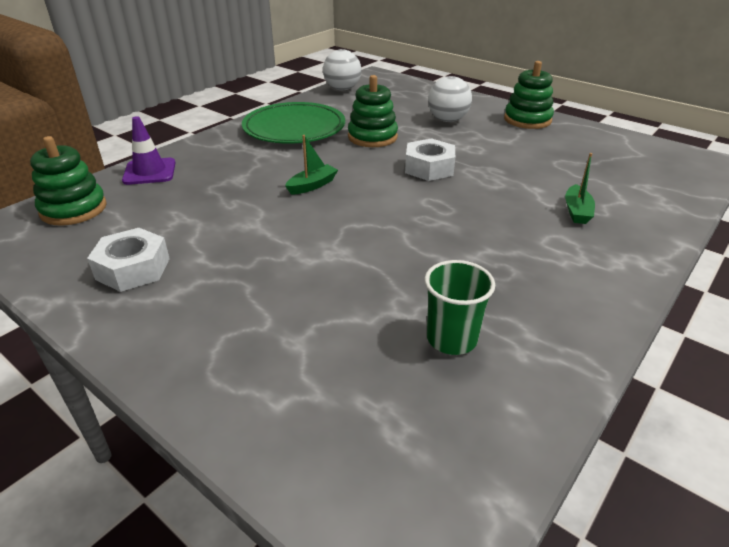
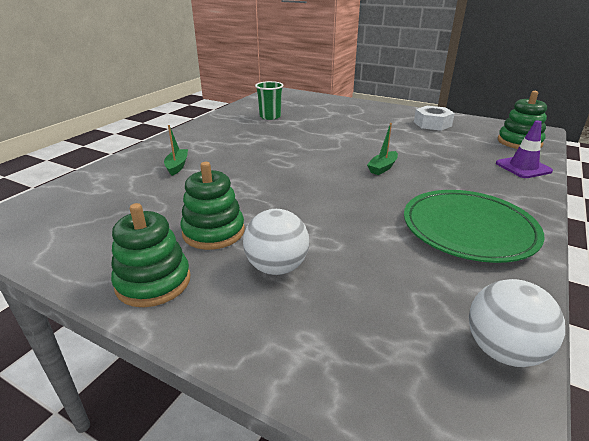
camera: 170 degrees right, 5 degrees down
green stacking toy [348,75,398,147] -> green stacking toy moved to [180,162,245,250]
white nut [405,138,455,181] -> none

